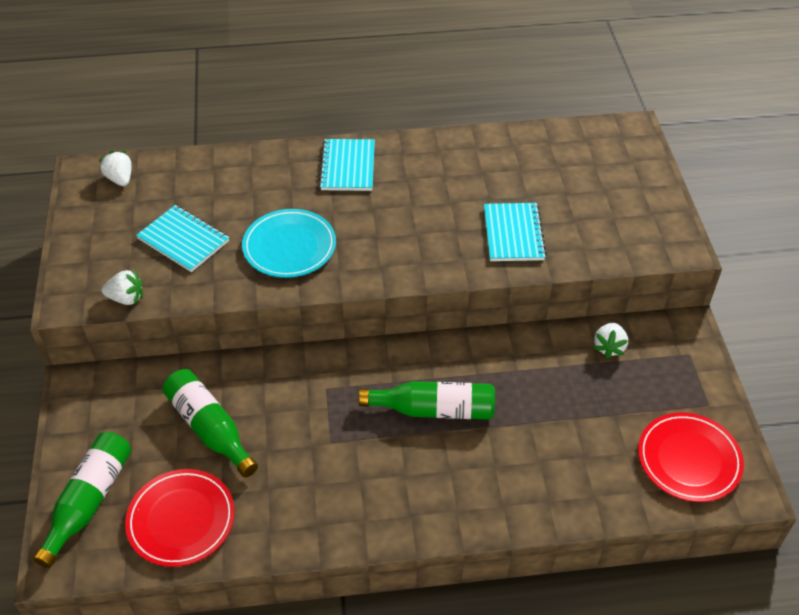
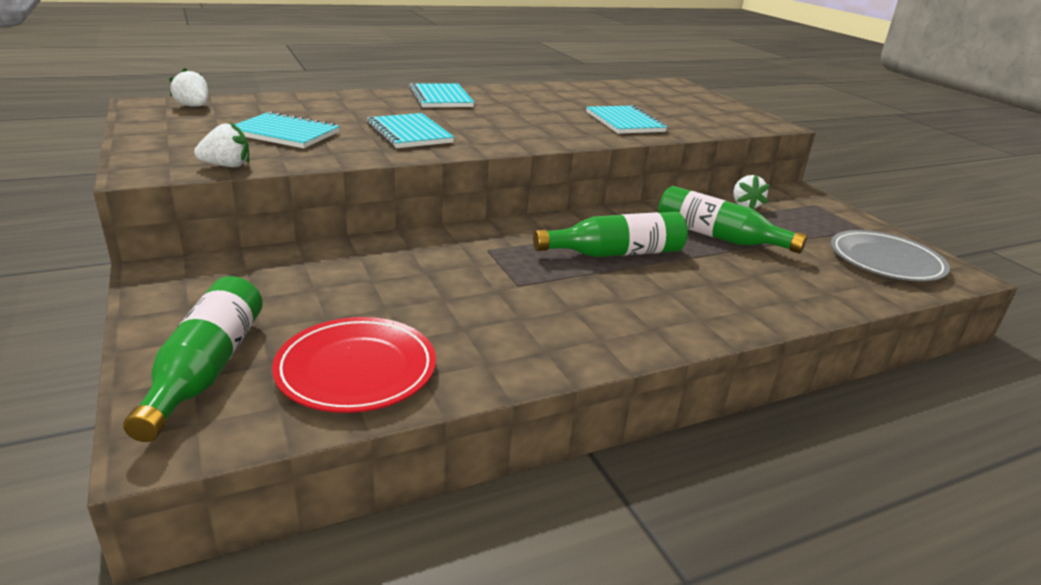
camera: 20 degrees left, 20 degrees down
green bottle [163,369,258,477] -> green bottle moved to [658,186,807,254]
turquoise plate [242,209,336,278] -> turquoise notebook [367,113,455,148]
red plate [638,412,744,502] -> grey plate [831,230,950,282]

